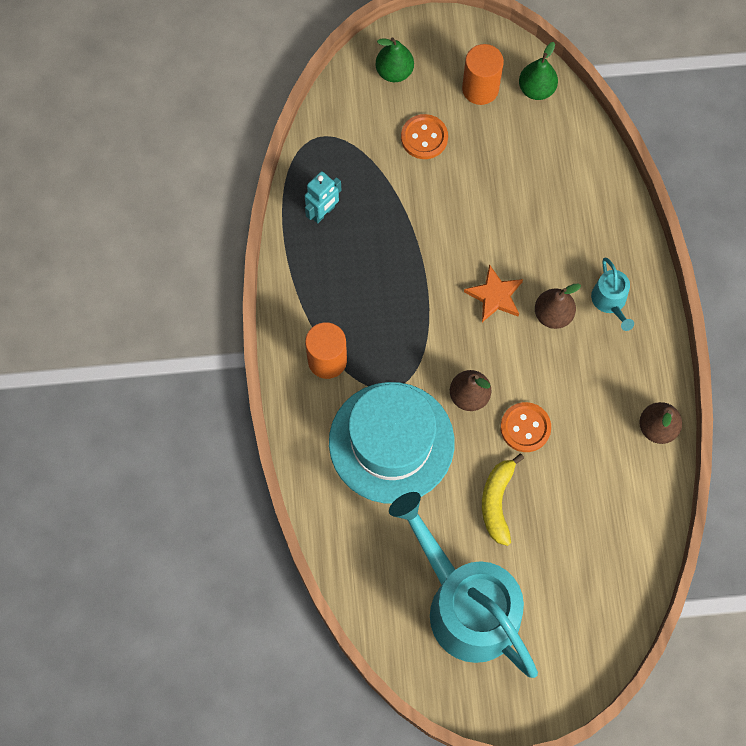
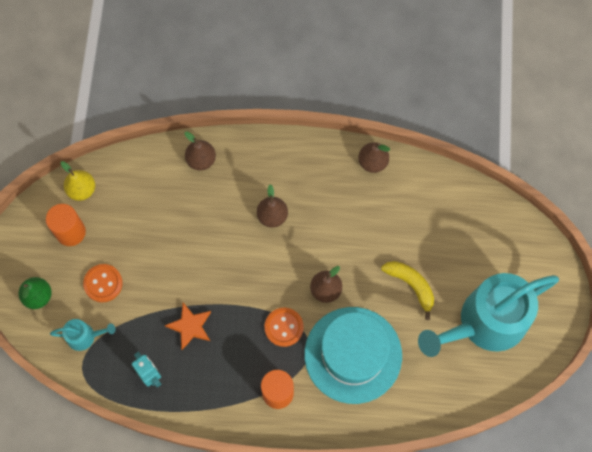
camera: 80 degrees left, 0 degrees up
orange star [464,264,523,322] -> orange star moved to [165,303,211,350]
yellow banana [482,453,524,546] -> yellow banana turned 150 degrees counterclockwise [381,261,434,320]
orange button [500,402,551,452] -> orange button moved to [264,308,304,347]
green pear [519,42,558,100] -> yellow pear [61,161,95,201]
turquoise watering can [591,258,634,331] -> turquoise watering can moved to [50,319,116,351]
none -> brown pear [185,132,216,170]

